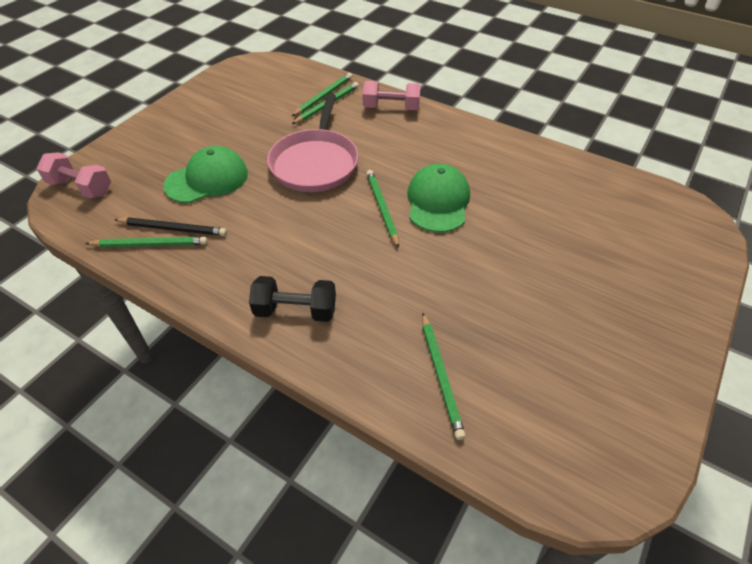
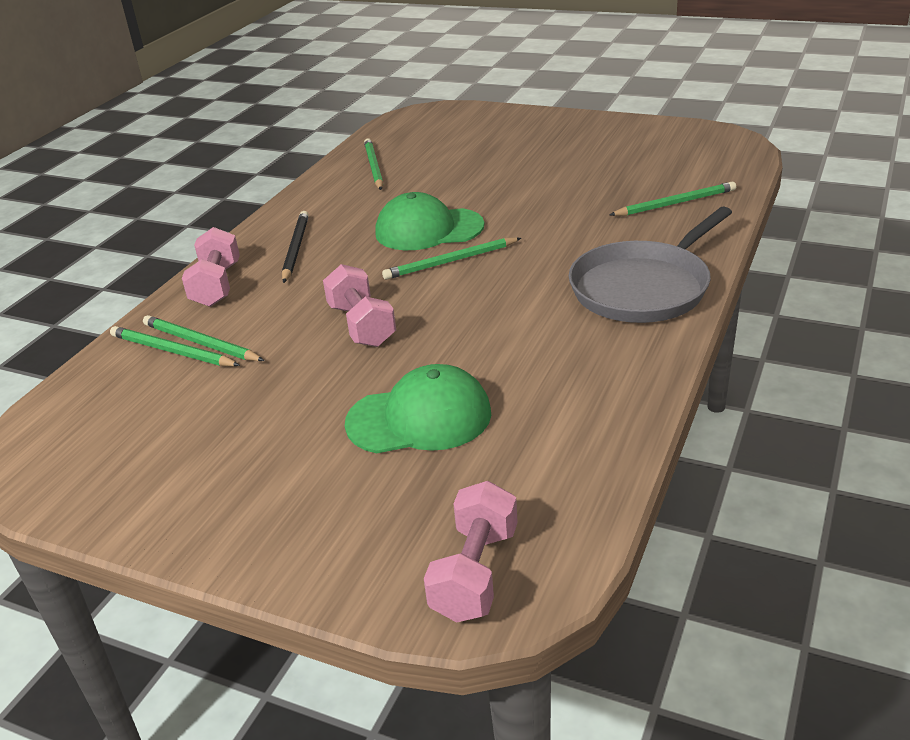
camera: 95 degrees left, 15 degrees down
green pencil [85,237,208,247] -> green pencil moved to [364,138,383,190]
black pencil [115,218,227,236] -> black pencil moved to [282,211,309,283]
green cap [163,146,248,203] -> green cap turned 120 degrees clockwise [345,364,491,454]
black dumbbell [249,276,336,322] -> grey pan [569,207,732,323]
pink pan [267,94,359,192] -> pink dumbbell [323,264,396,347]

